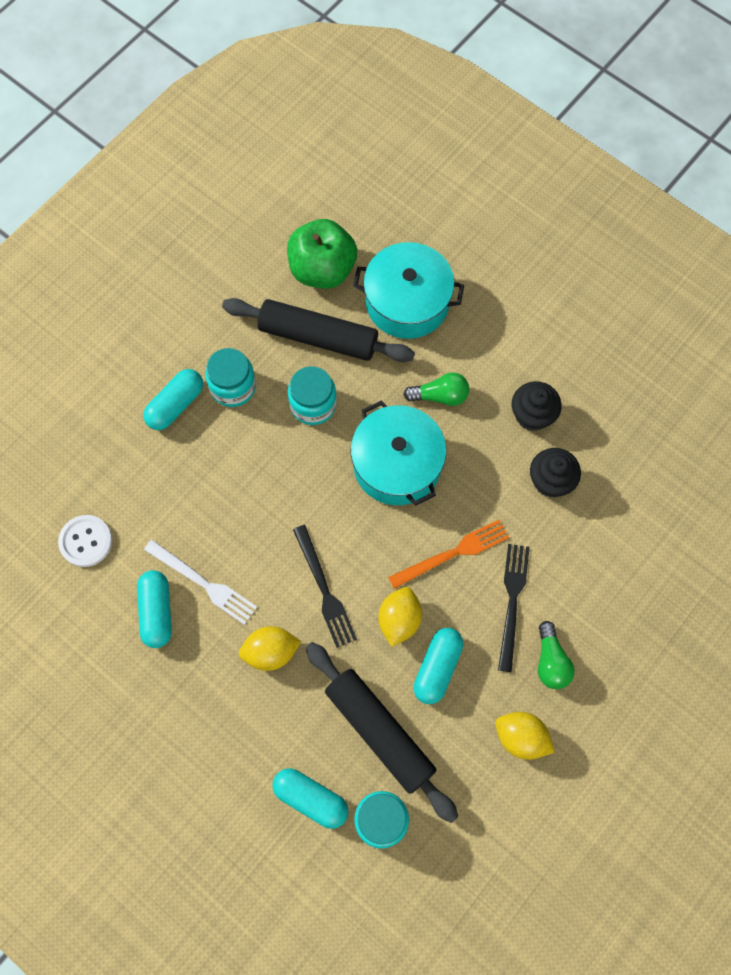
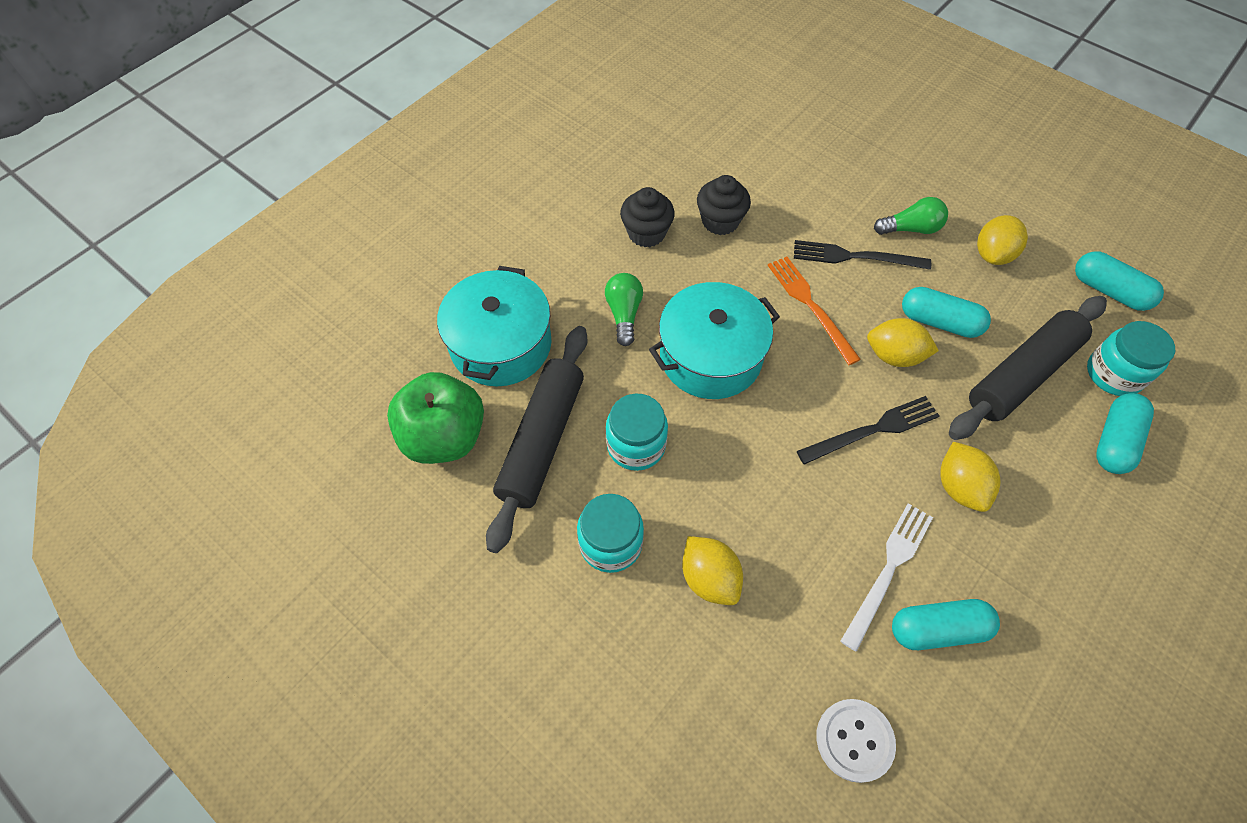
camera: 90 degrees left, 10 degrees down
turquoise capsule [143,369,203,430] -> turquoise capsule moved to [1075,251,1164,311]
none -> yellow lemon [682,536,743,605]

